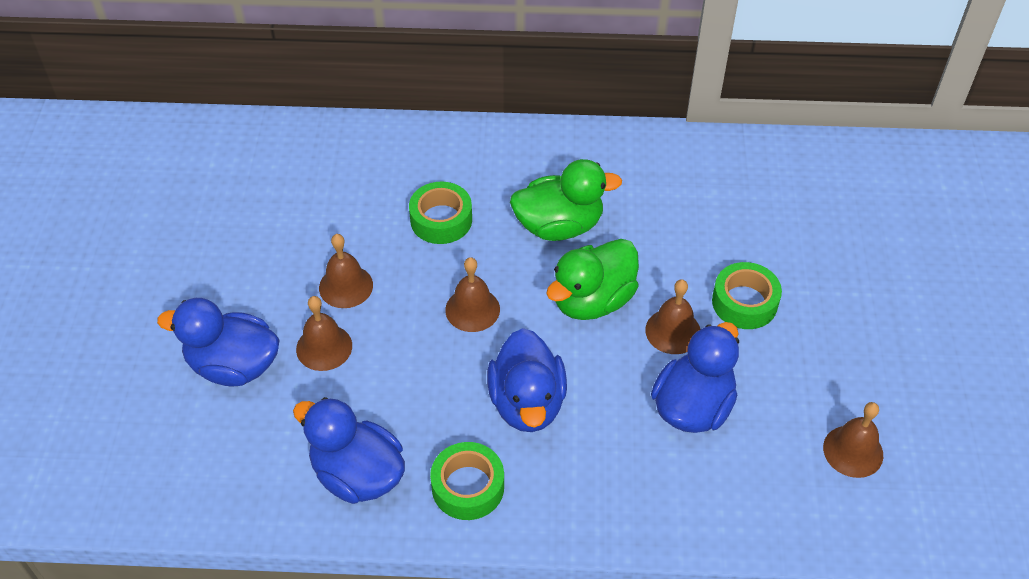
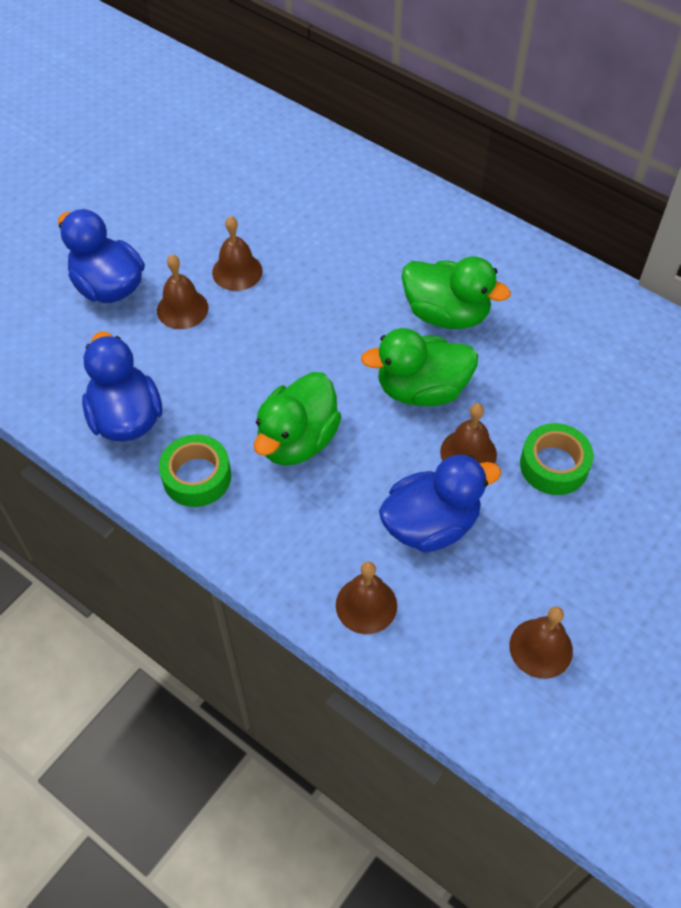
camera: 35 degrees right, 5 degrees up
green tape [409,182,472,244] -> none
brown bell [445,257,500,332] -> brown bell moved to [336,561,397,634]
blue duck [487,328,567,432] -> green duck [254,372,341,466]

